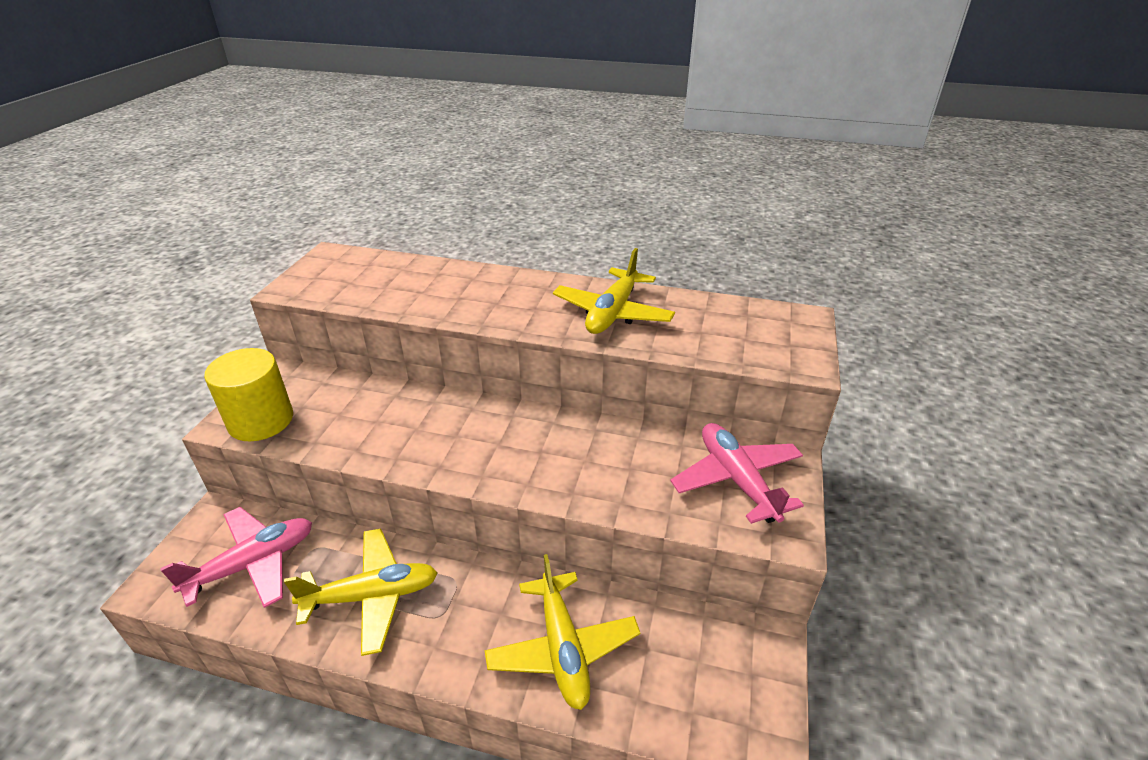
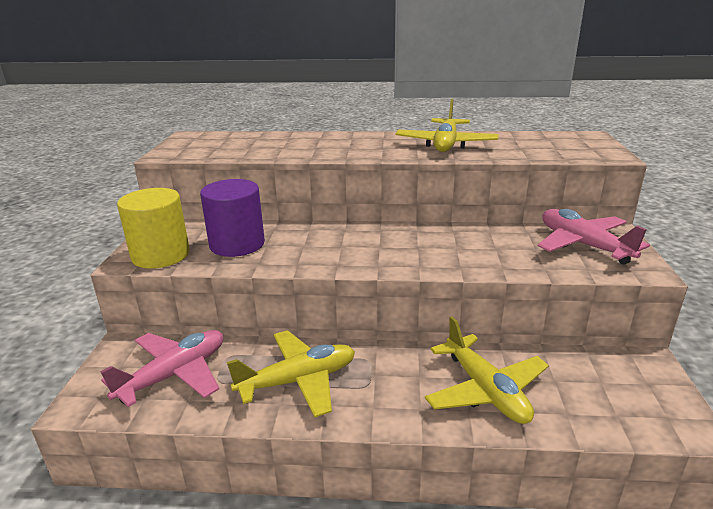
camera: 10 degrees left, 10 degrees down
none -> purple cylinder [200,179,265,257]

